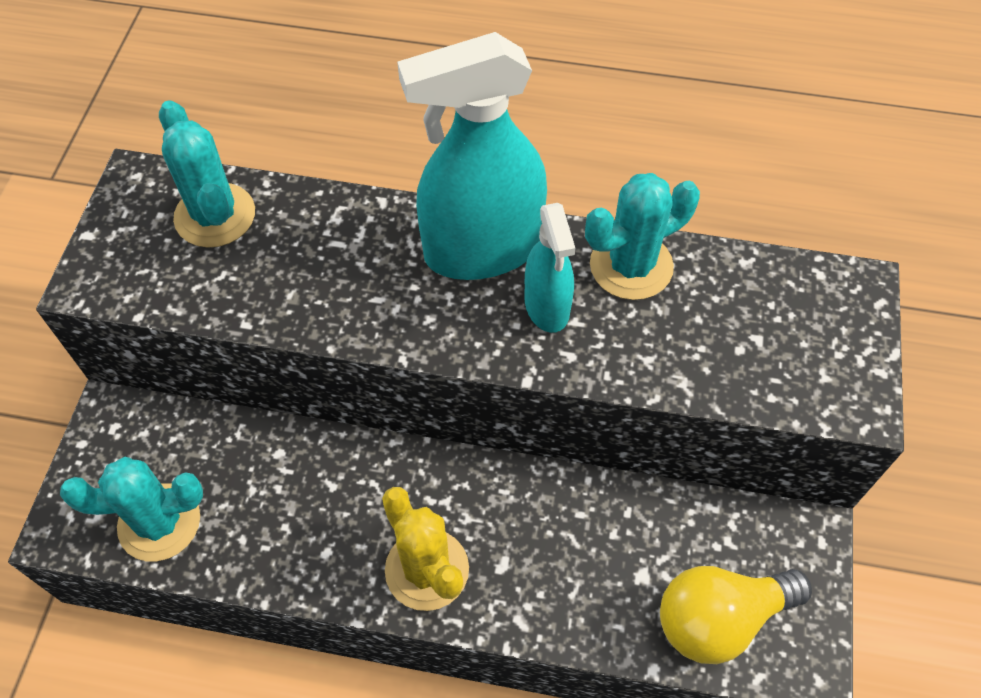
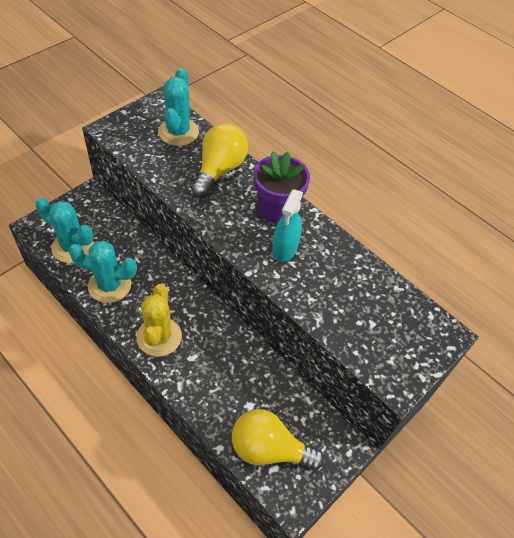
camera: 30 degrees right, 5 degrees down
turquoise spray bottle [397,32,547,280] -> purple flower pot [254,152,310,223]
turquoise cactus [585,173,700,300] -> turquoise cactus moved to [69,241,137,303]
none -> yellow light bulb [191,123,248,197]

